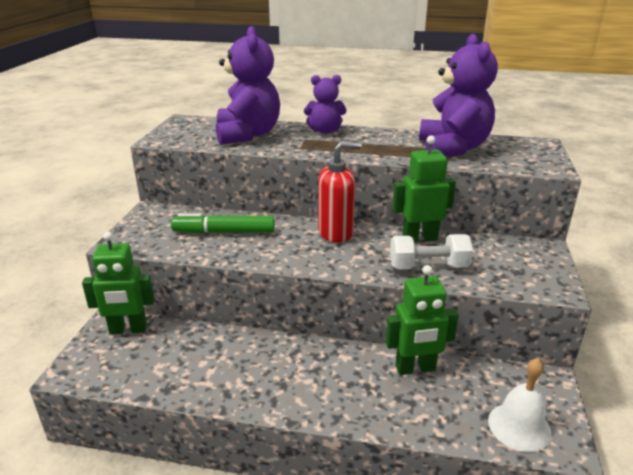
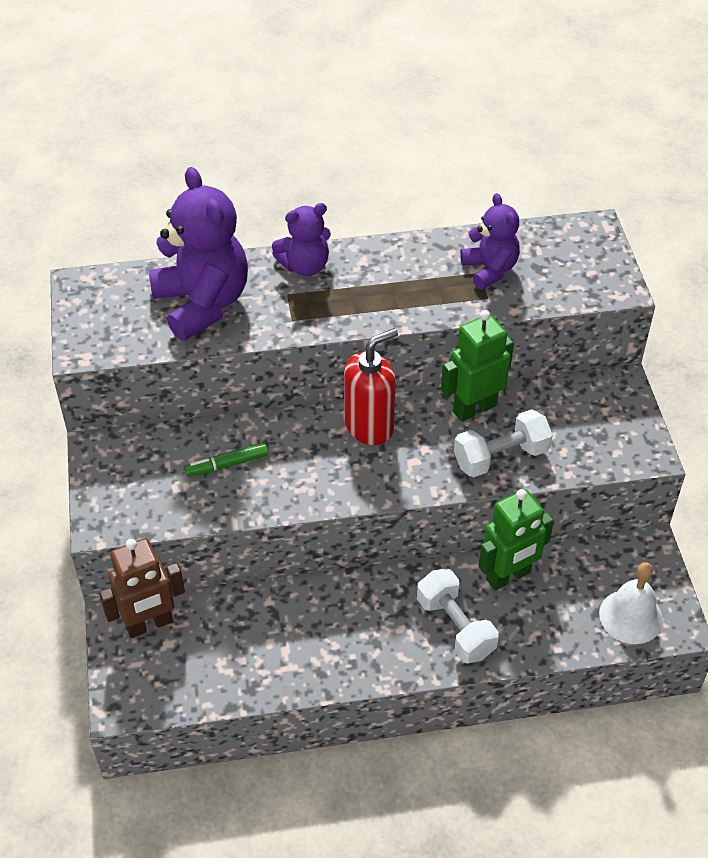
camera: 20 degrees left, 20 degrees up
green robot [82,232,155,334] -> brown robot [99,538,185,638]
green marker [171,213,275,234] -> green marker [185,443,268,477], size x0.61
purple teddy bear [419,34,498,157] -> purple teddy bear [460,193,520,289], size x0.58
none -> white dumbbell [417,569,499,663]

